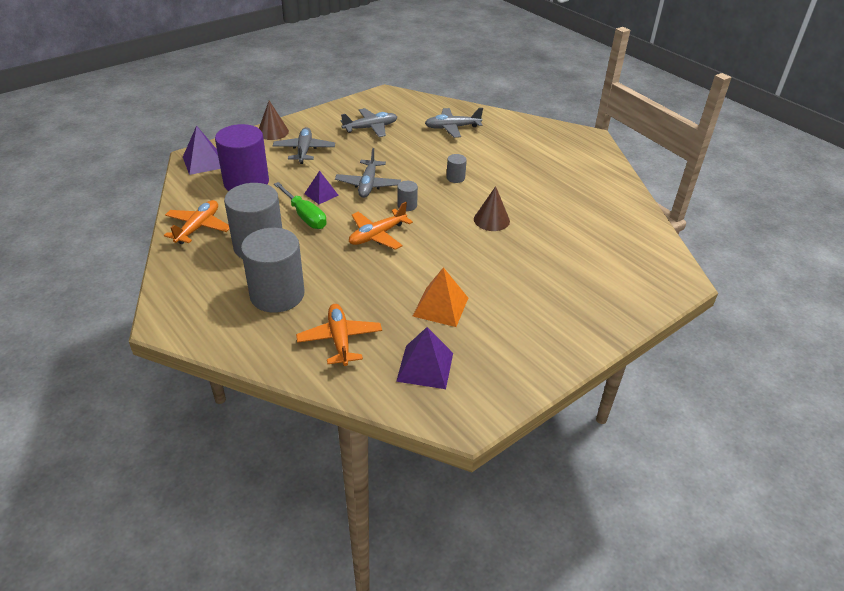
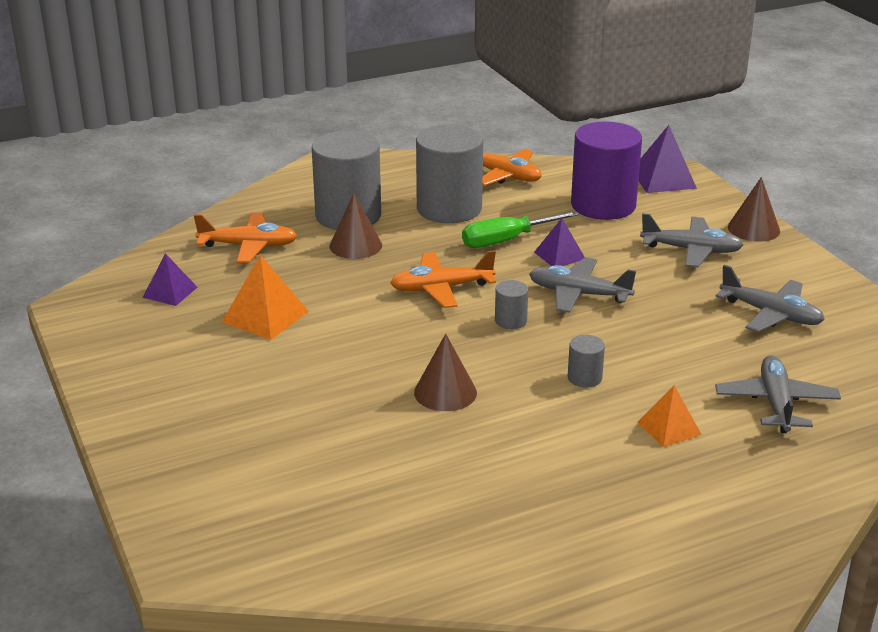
camera: 105 degrees right, 10 degrees down
grey plane [340,108,397,137] -> grey plane turned 45 degrees counterclockwise [715,265,825,332]
orange plane [349,202,413,250] -> orange plane turned 75 degrees counterclockwise [390,250,496,308]
purple pyramid [396,327,453,389] -> purple pyramid [143,253,198,306], size x0.65
none -> brown cone [329,193,382,259]
none -> orange pyramid [638,386,702,447]

